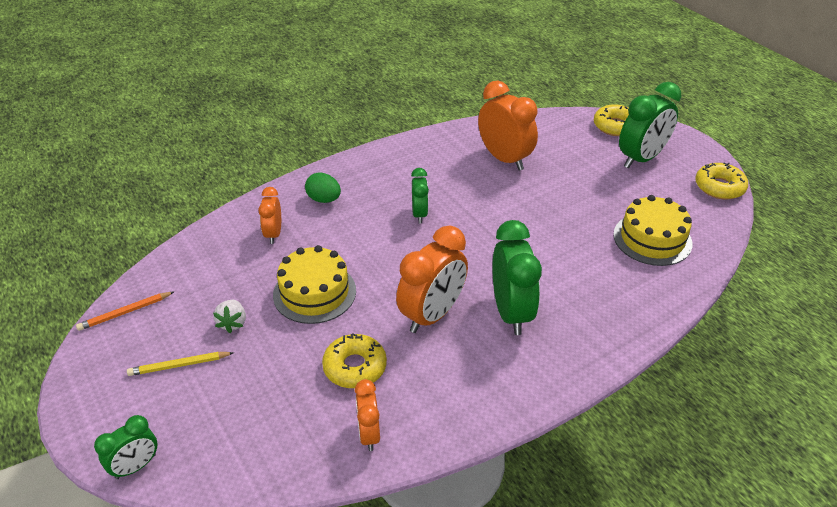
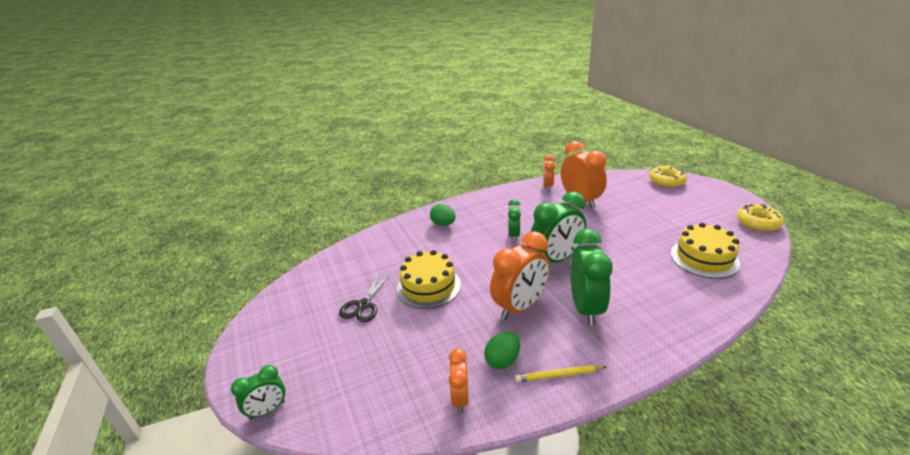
camera: 10 degrees right, 10 degrees down
orange pencil [76,291,175,331] -> none
yellow pencil [127,352,234,376] -> yellow pencil moved to [515,365,606,382]
white strawberry [213,300,246,333] -> black scissors [339,273,391,322]
orange clock [258,187,281,244] -> orange clock moved to [543,155,555,191]
yellow donut [322,333,387,388] -> none
green clock [619,82,681,168] -> green clock moved to [531,191,586,263]
none -> green egg [484,331,520,369]

